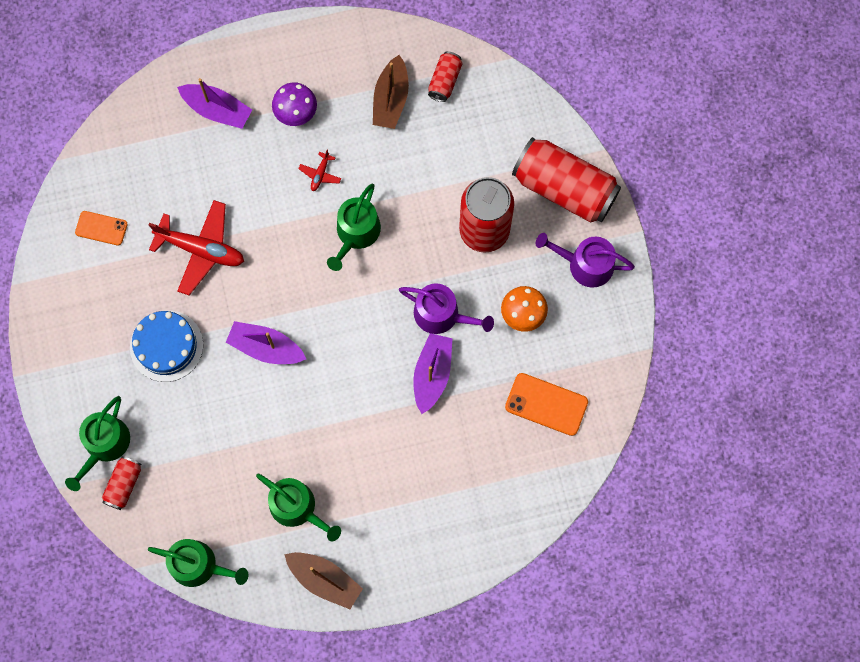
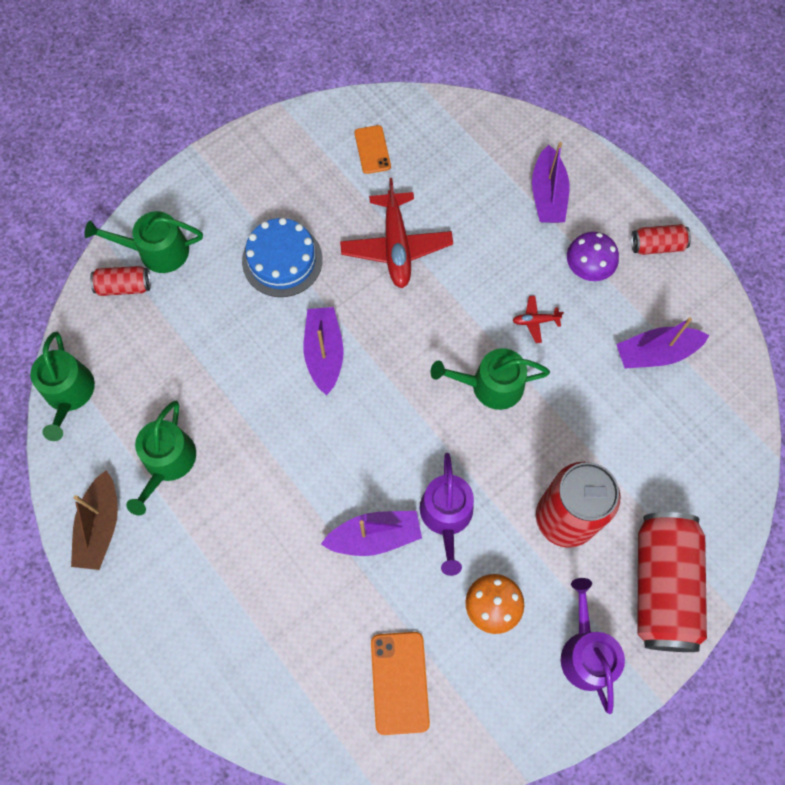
camera: 65 degrees right, 5 degrees down
brown boat [373,55,409,129] -> purple boat [616,317,709,368]
red can [428,51,462,102] -> red can moved to [631,224,691,255]

